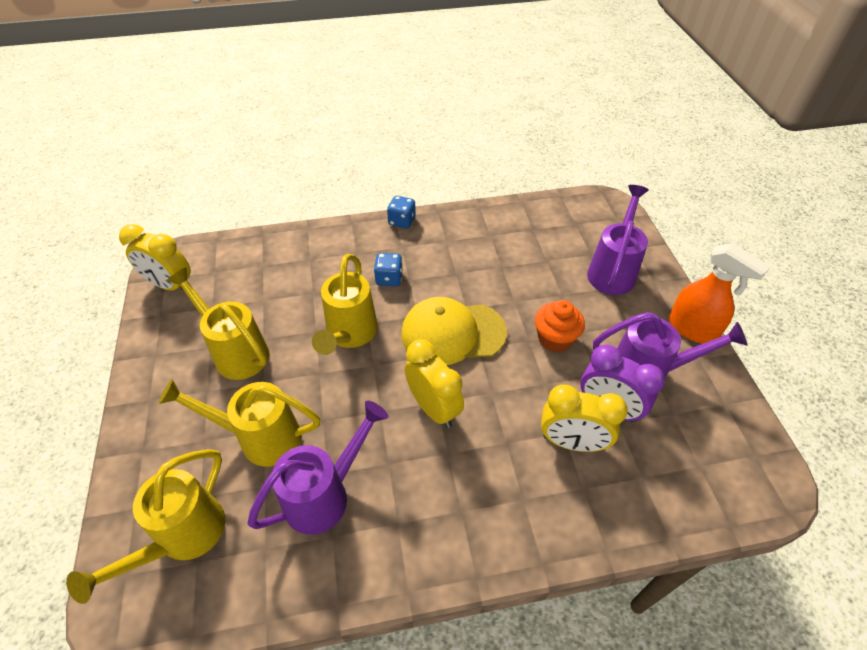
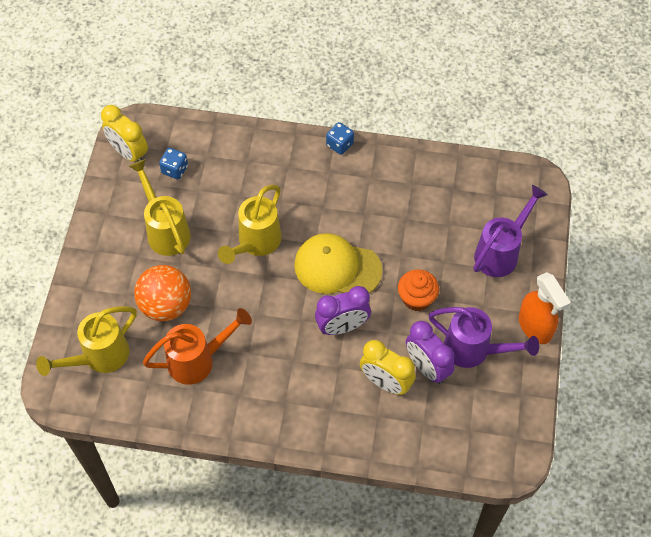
camera: 20 degrees right, 10 degrees up
yellow watering can [159,379,320,467] -> orange ball [134,265,191,321]
purple watering can [248,401,388,535] -> orange watering can [143,308,252,385]
blue dice [374,253,403,286] -> blue dice moved to [159,148,188,179]
yellow clock [405,339,464,428] -> none
none -> purple clock [315,286,371,335]

